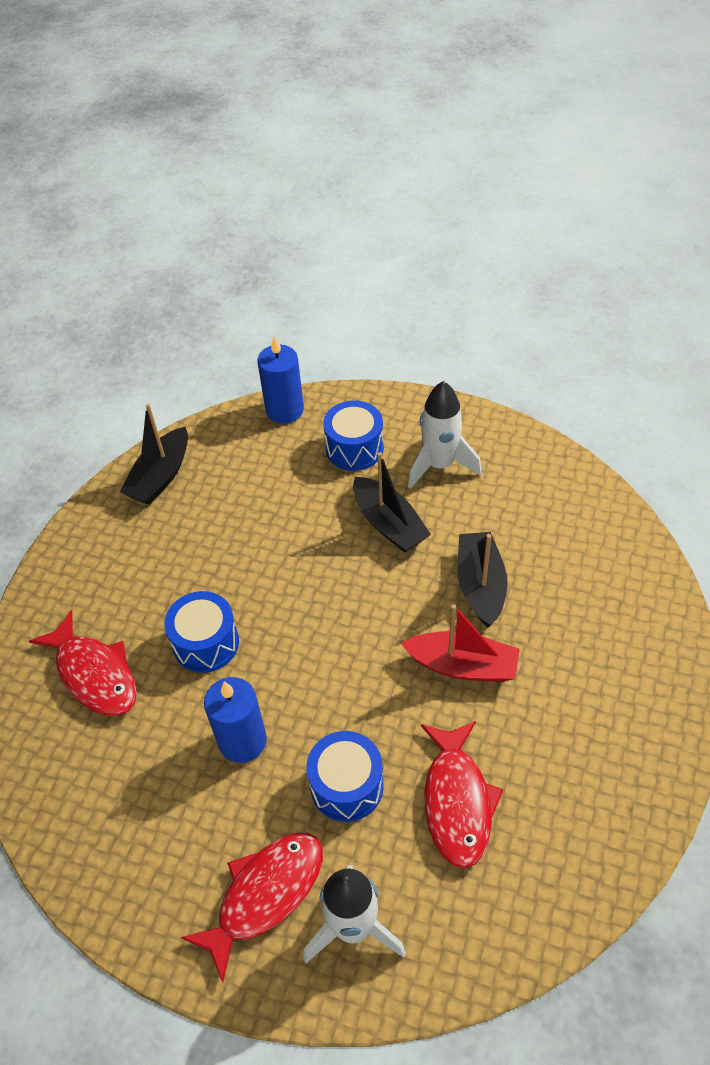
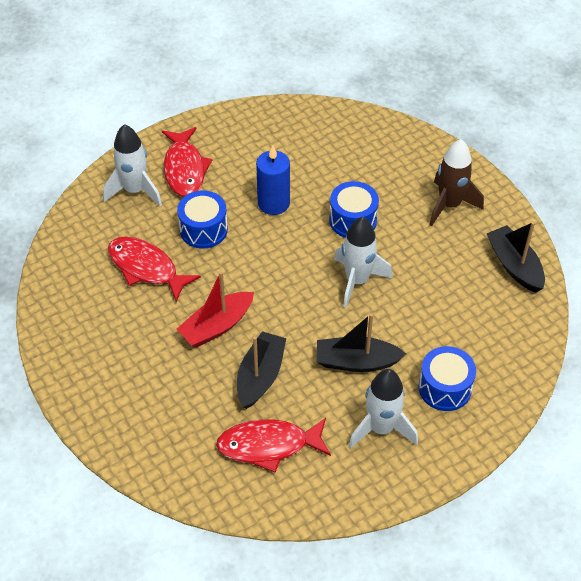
camera: 125 degrees right, 0 degrees up
red fish [29,610,137,716] -> red fish moved to [216,418,331,473]
blue candle [257,336,304,424] -> none
black boat [457,532,508,627] -> black boat turned 105 degrees counterclockwise [237,331,286,409]
none -> white rocket [334,217,393,308]
none -> brown rocket [429,139,484,226]

